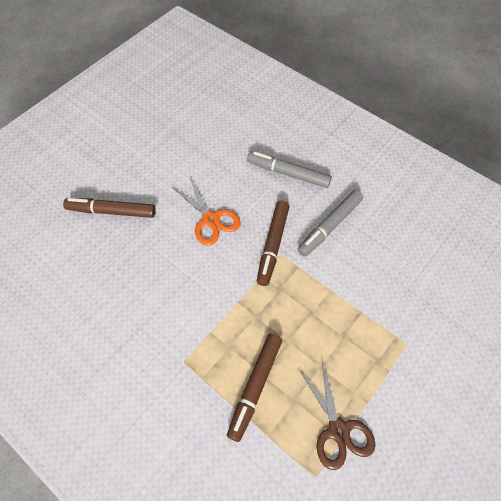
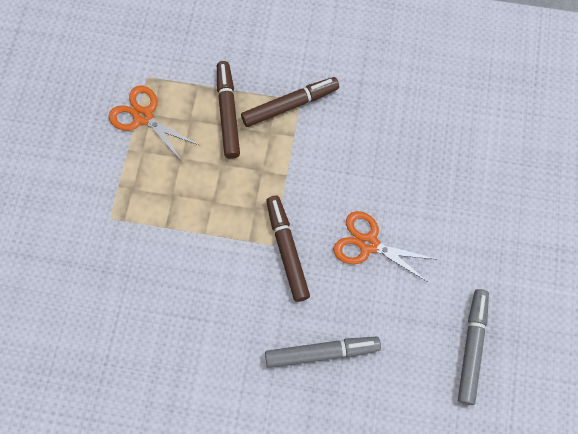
camera: 150 degrees right, 10 degrees up
brown marker [63,198,156,218] -> brown marker moved to [241,77,339,127]
grey marker [298,190,363,257] -> grey marker moved to [458,289,489,405]
brown scissors [298,361,376,470] -> orange scissors [109,85,199,161]

